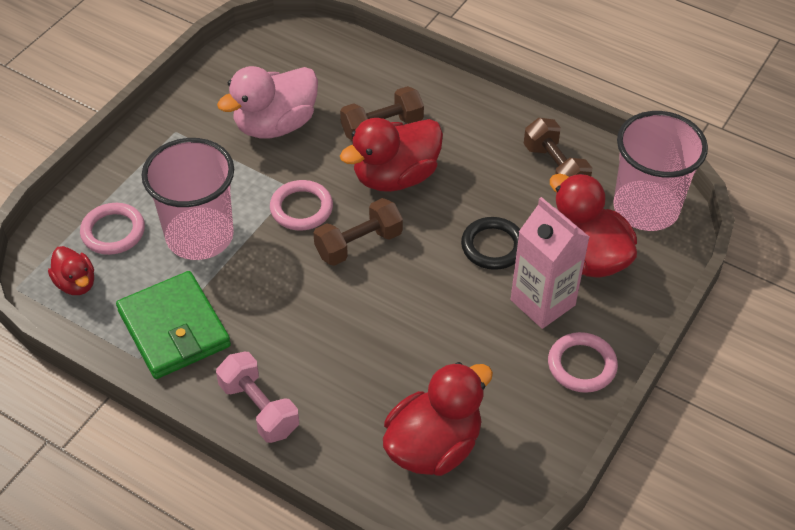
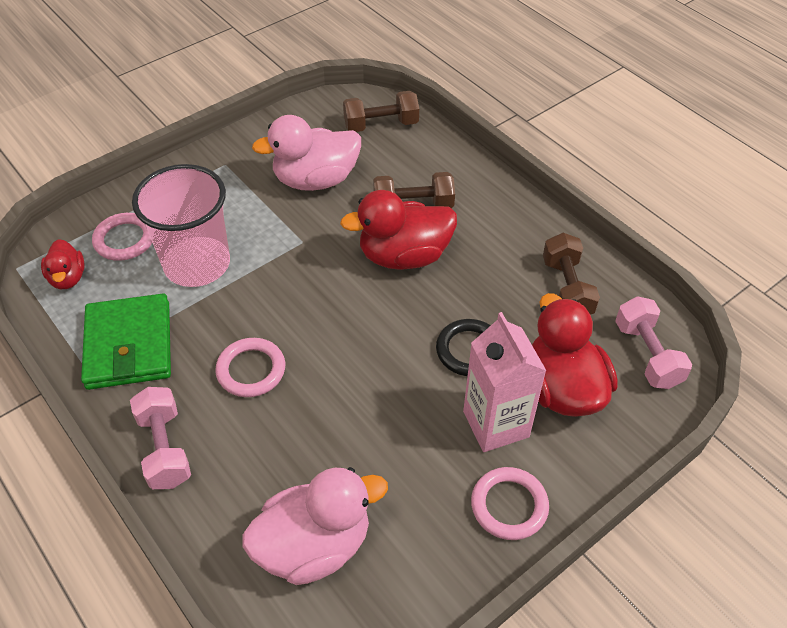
camera: 20 degrees right, 0 degrees up
pink ring [270,180,333,230] -> pink ring moved to [215,338,285,397]
brown dumbbell [313,198,403,266] -> brown dumbbell moved to [343,91,419,132]
red duck [383,362,493,476] -> pink duck [242,467,388,585]
pink cup [613,111,708,231] -> pink dumbbell [615,296,692,389]

